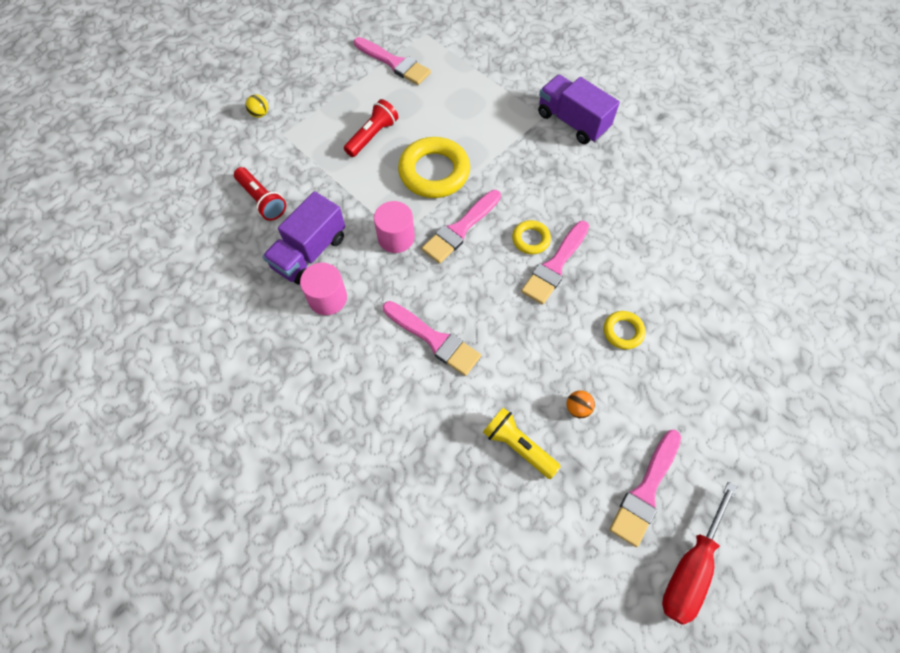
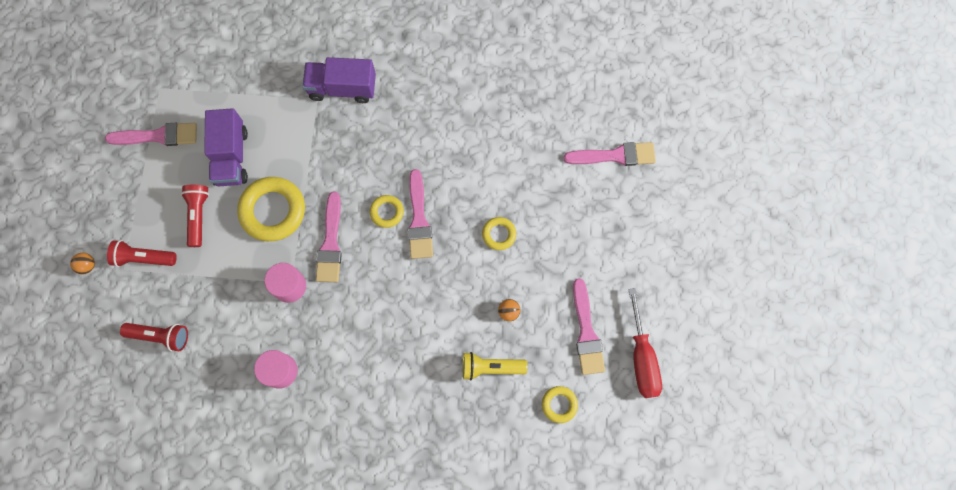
camera: 40 degrees left, 10 degrees up
yellow ball [245,94,268,118] -> orange ball [70,253,95,275]
purple truck [263,191,345,285] -> purple truck moved to [204,108,248,186]
pink brush [383,301,481,376] -> pink brush moved to [564,142,656,166]
none -> red flashlight [107,240,177,267]
none -> yellow ring [542,386,578,423]

